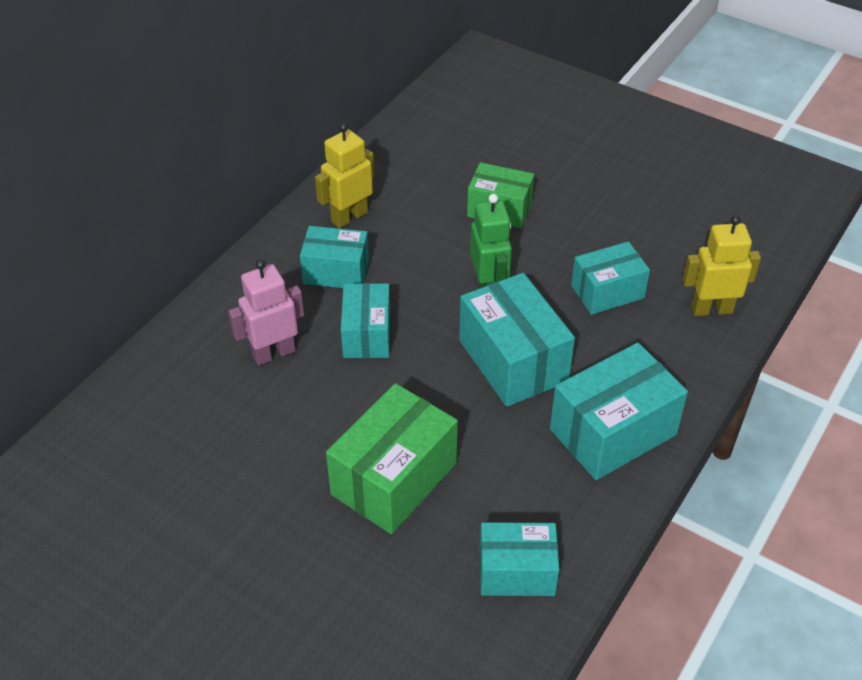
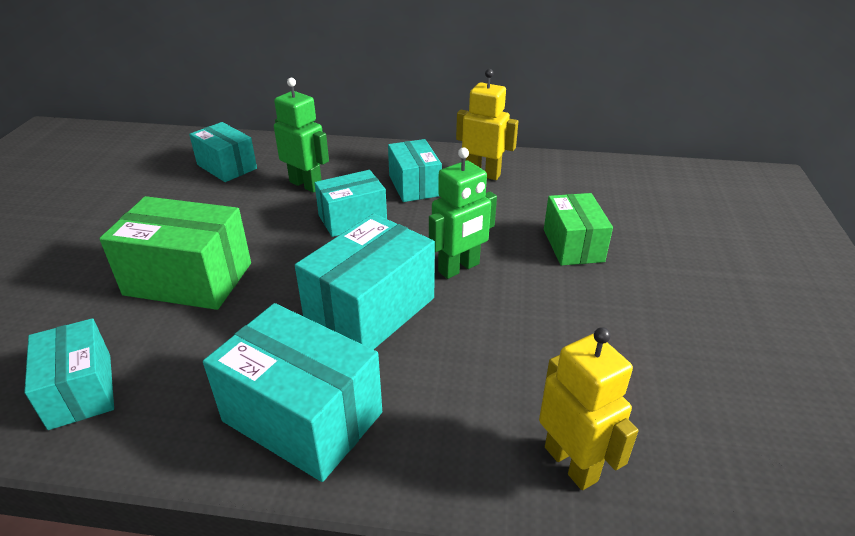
camera: 65 degrees right, 10 degrees down
pink robot [228,259,304,366] -> green robot [274,78,329,193]
turquoise box [571,241,650,315] -> turquoise box moved to [189,122,257,182]

